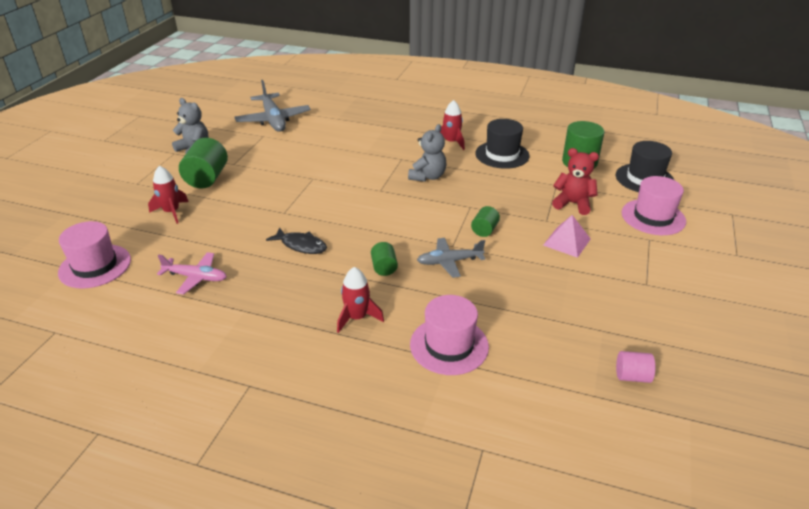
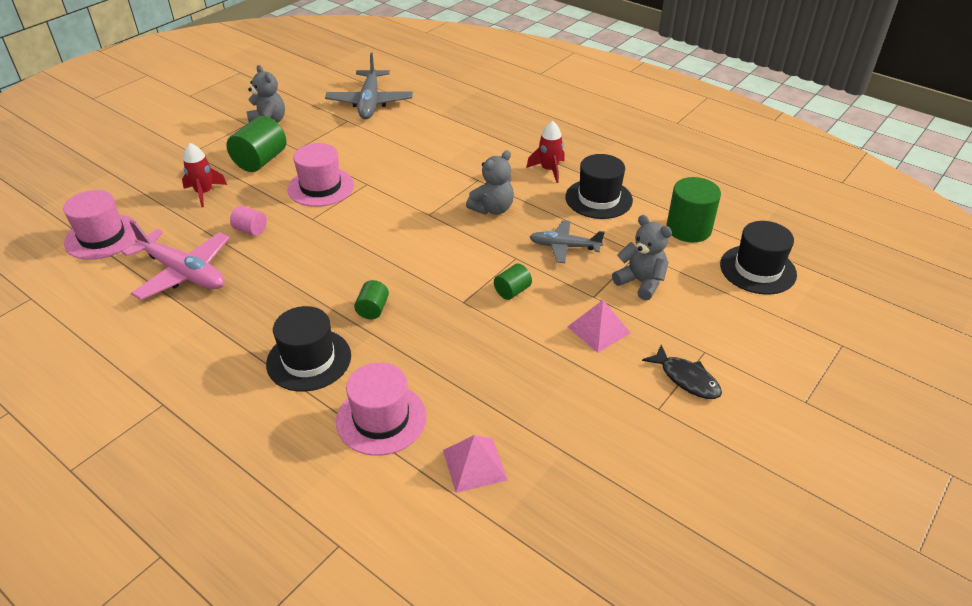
camera: 20 degrees right, 5 degrees up
pink plane [157,252,227,295] -> pink plane [122,220,230,300], size x1.63
black fish [266,227,327,254] -> black fish moved to [642,345,722,399]
red rocket [337,267,384,333] -> black hat [266,306,351,392]
grey plane [417,238,485,278] -> grey plane moved to [530,220,605,263]
red teddy bear [552,148,599,215] -> grey teddy bear [612,215,672,301]
pink cylinder [616,351,655,383] -> pink cylinder moved to [230,206,267,236]
pink hat [621,176,686,235] -> pink hat moved to [287,143,354,207]
none -> pink pyramid [443,435,508,493]

